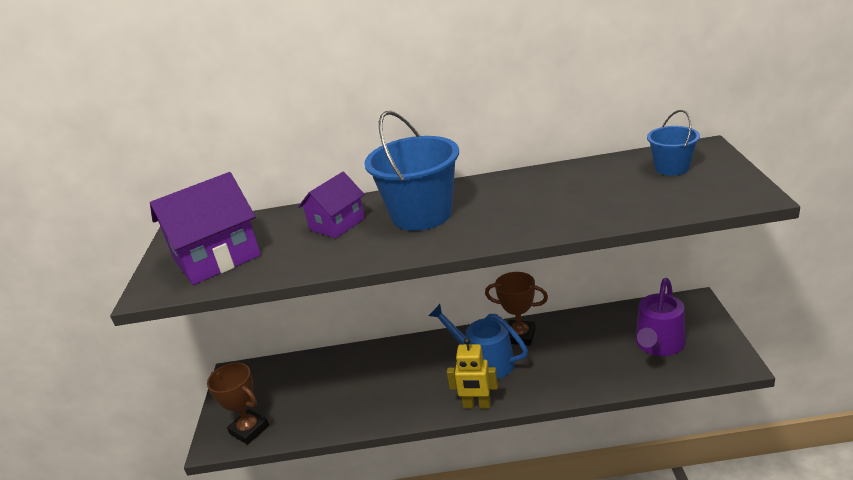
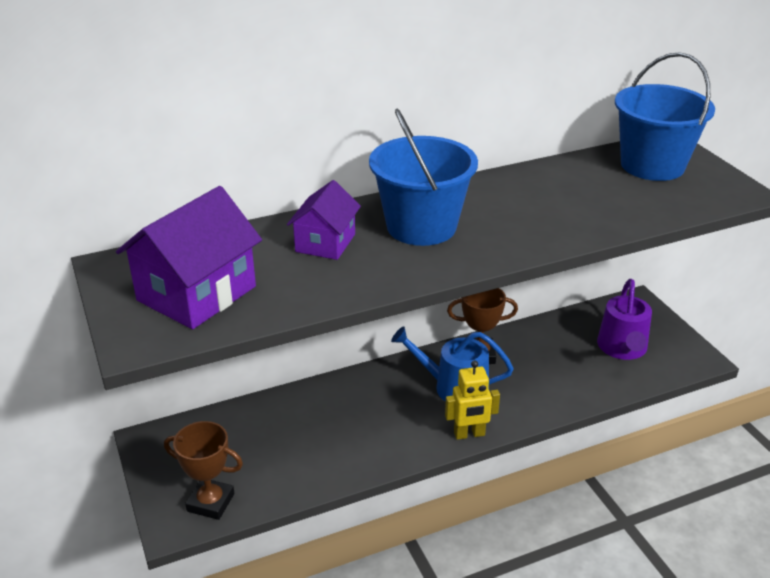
camera: 25 degrees left, 5 degrees up
blue bucket [647,110,700,176] -> blue bucket [615,52,715,181], size x1.86

